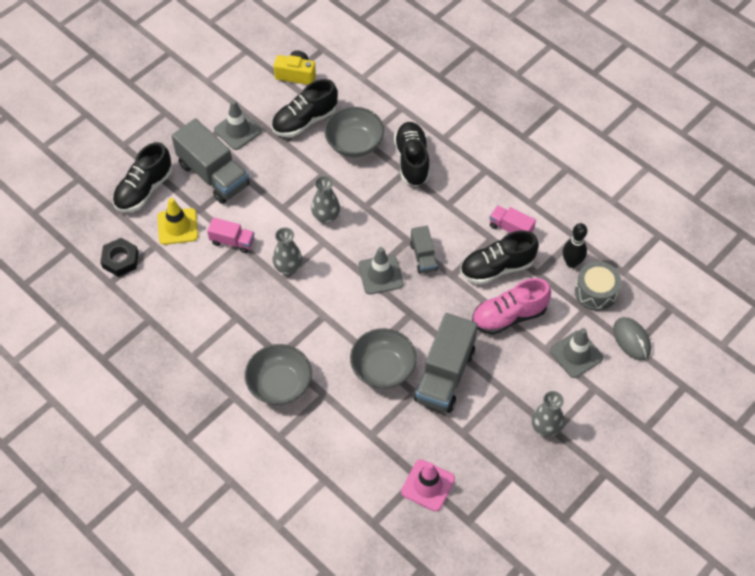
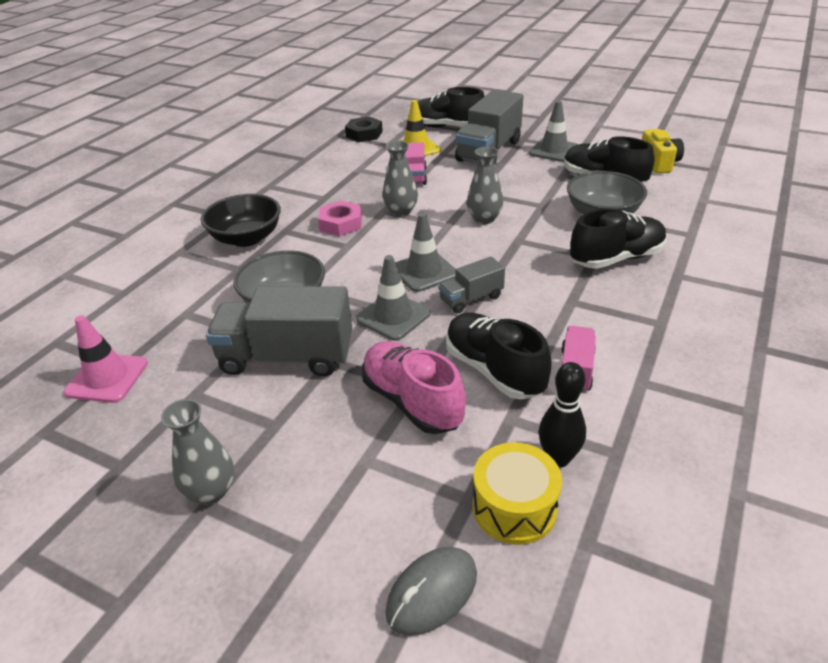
camera: 75 degrees right, 20 degrees down
grey bowl [245,344,312,405] -> black bowl [201,194,281,247]
grey traffic cone [550,328,603,378] -> grey traffic cone moved to [356,255,431,341]
grey drum [575,261,621,311] -> yellow drum [473,442,562,545]
none -> pink nut [318,200,362,236]

